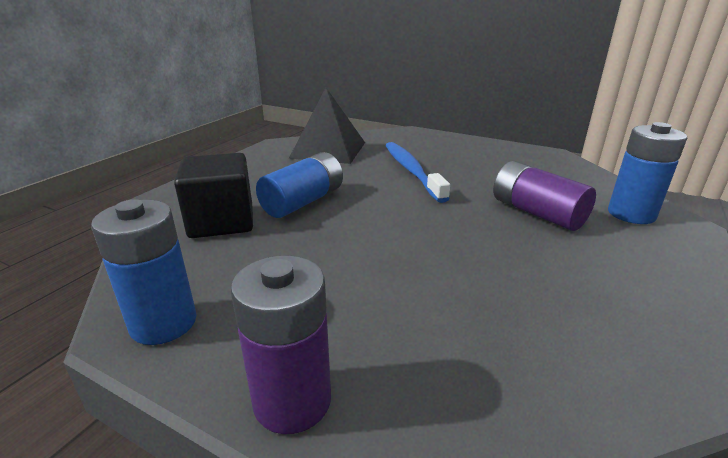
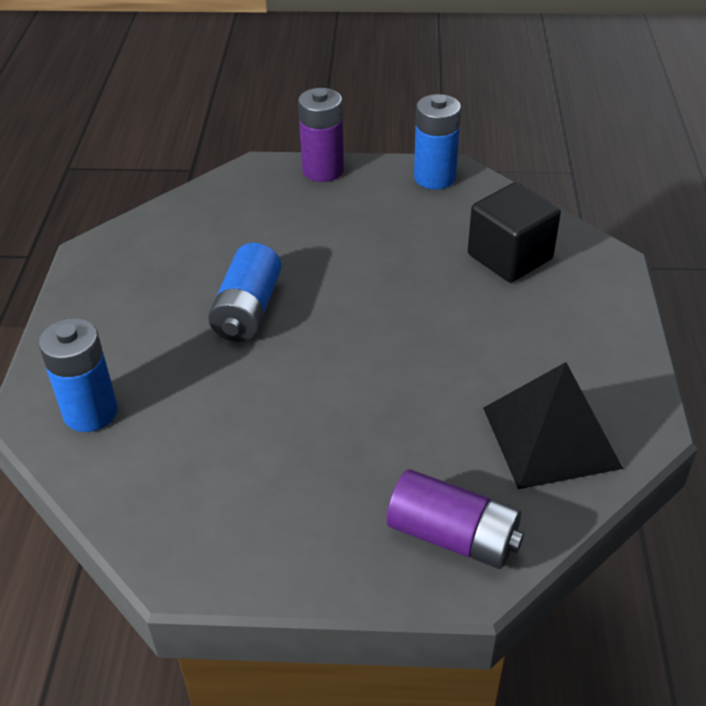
camera: 155 degrees right, 15 degrees up
blue battery [256,152,343,218] -> blue battery moved to [208,243,282,342]
blue toothbrush [385,142,450,203] -> none
purple battery [493,161,596,231] -> purple battery moved to [386,469,524,569]

